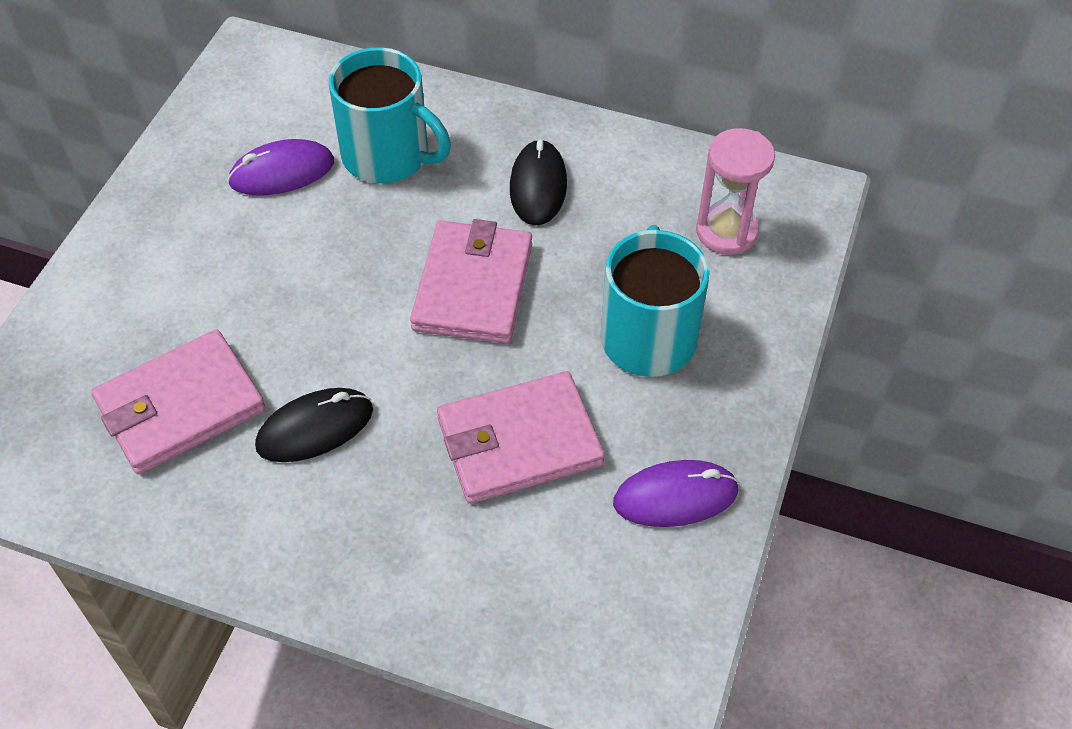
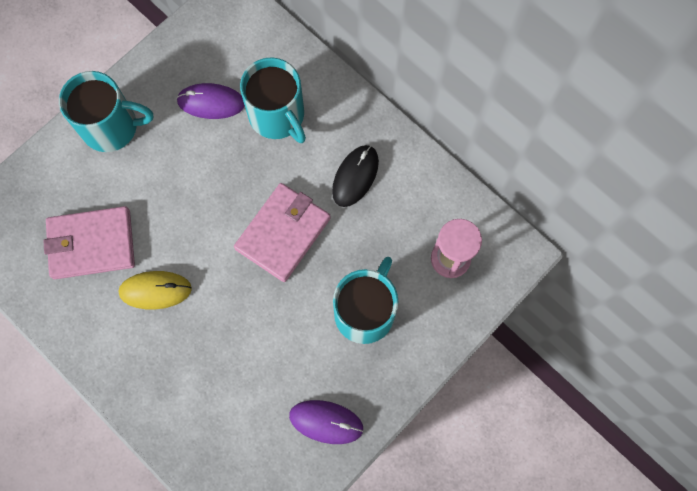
camera: 25 degrees right, 20 degrees up
black mouse [255,388,373,462] -> yellow mouse [118,271,192,310]
pink wallet [437,371,605,504] -> none
none -> turquoise mug [59,71,153,152]

